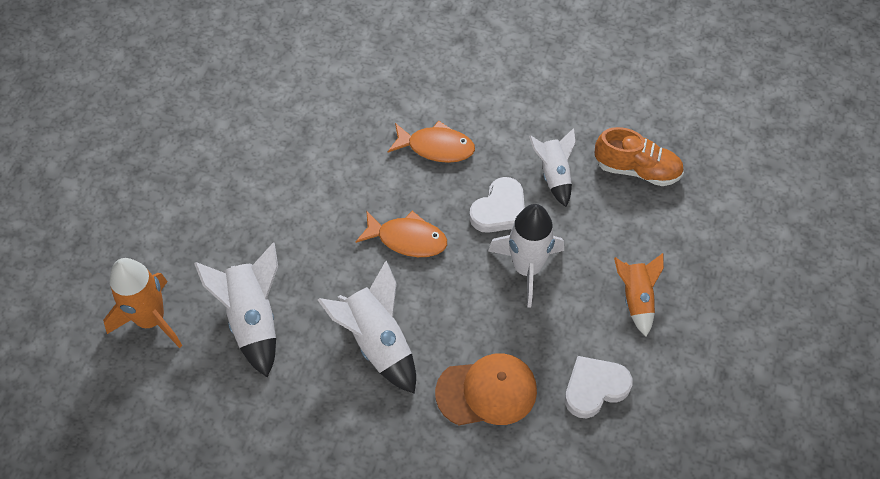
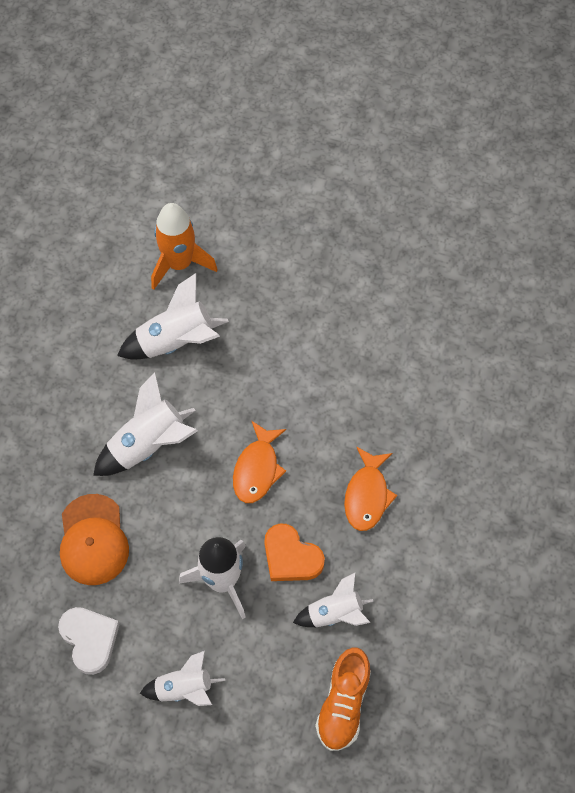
camera: 90 degrees right, 5 degrees up
white heart [469,177,525,233] -> orange heart [264,523,325,581]
orange rocket [614,253,664,336] -> white rocket [140,651,225,706]

